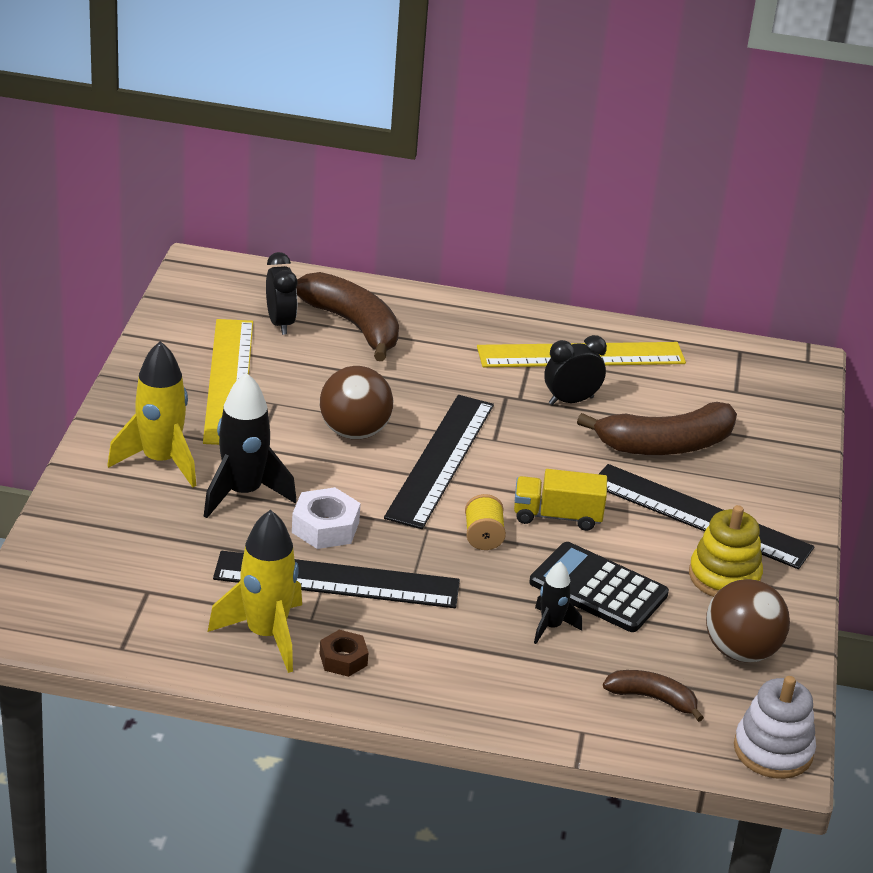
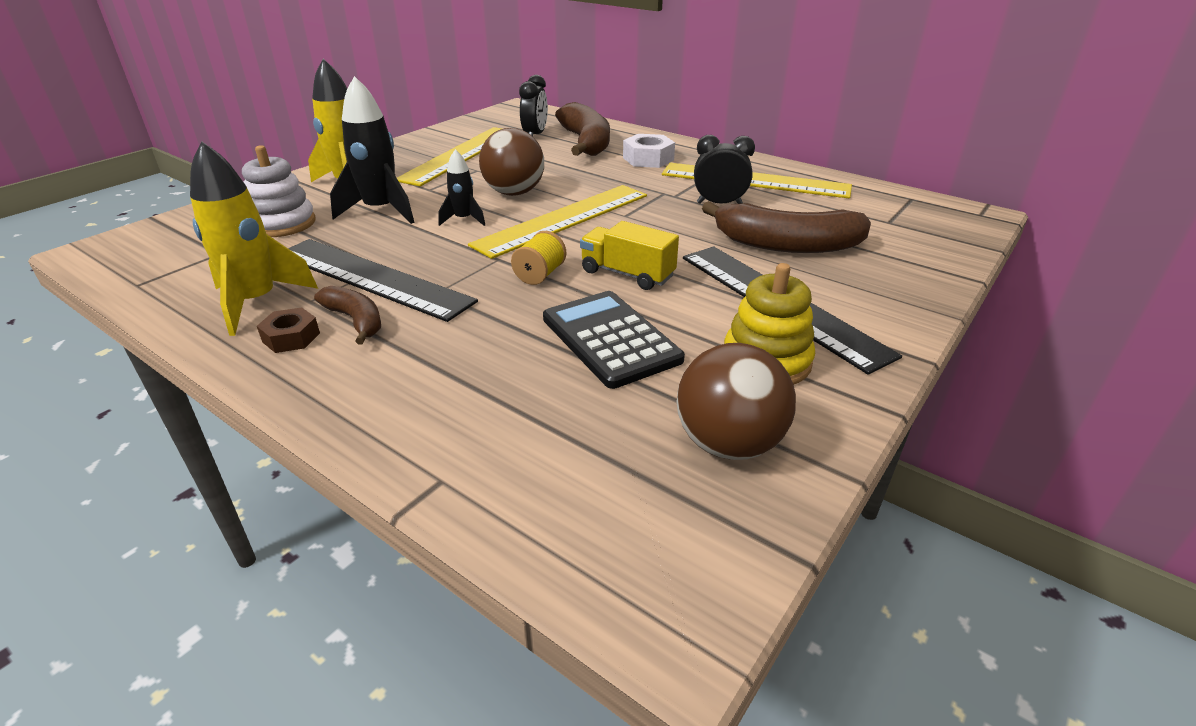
camera: 30 degrees right, 0 degrees up
white nut [292,487,361,549] -> white nut moved to [623,134,675,168]
black ruler [384,395,494,529] -> yellow ruler [468,185,647,259]
black rocket [534,561,582,644] -> black rocket moved to [438,149,485,226]
brown banana [603,670,704,722] -> brown banana moved to [314,286,381,345]
white stacking toy [734,676,816,779] -> white stacking toy moved to [242,145,315,237]

